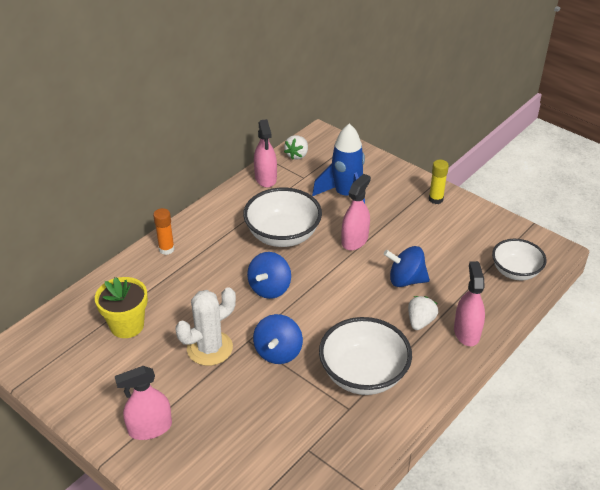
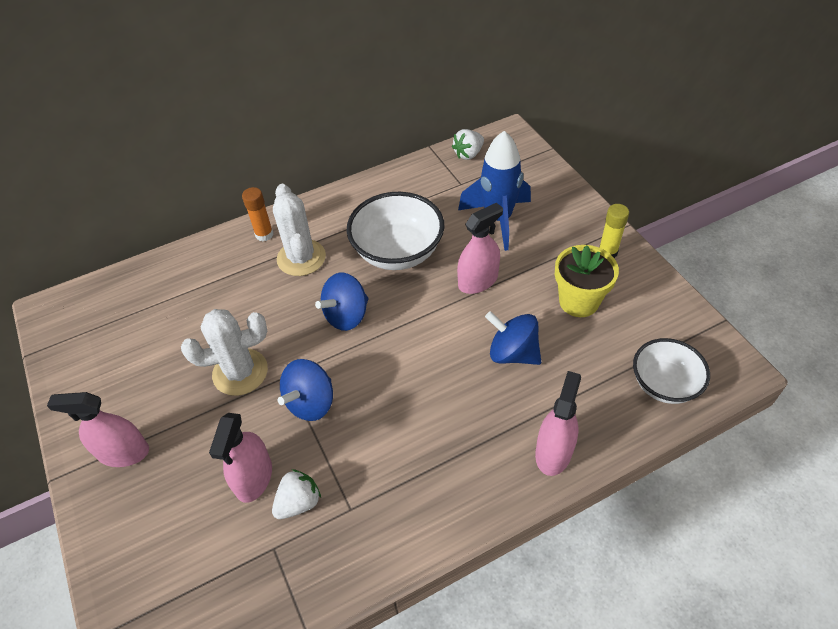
camera: 25 degrees right, 10 degrees up
yellow flower pot [95,277,148,338] -> yellow flower pot moved to [555,245,619,317]
pink spray bottle [254,119,277,188] -> pink spray bottle moved to [209,413,272,503]
white bowl [319,317,412,395] -> none
white strawberry [408,296,438,330] -> white strawberry moved to [272,469,321,519]
none -> white cactus [273,184,326,276]

